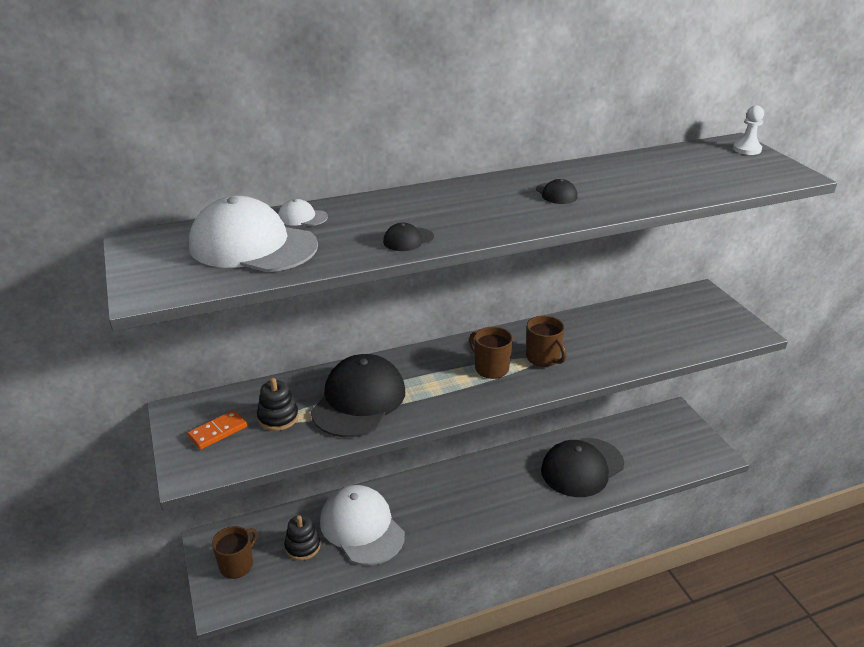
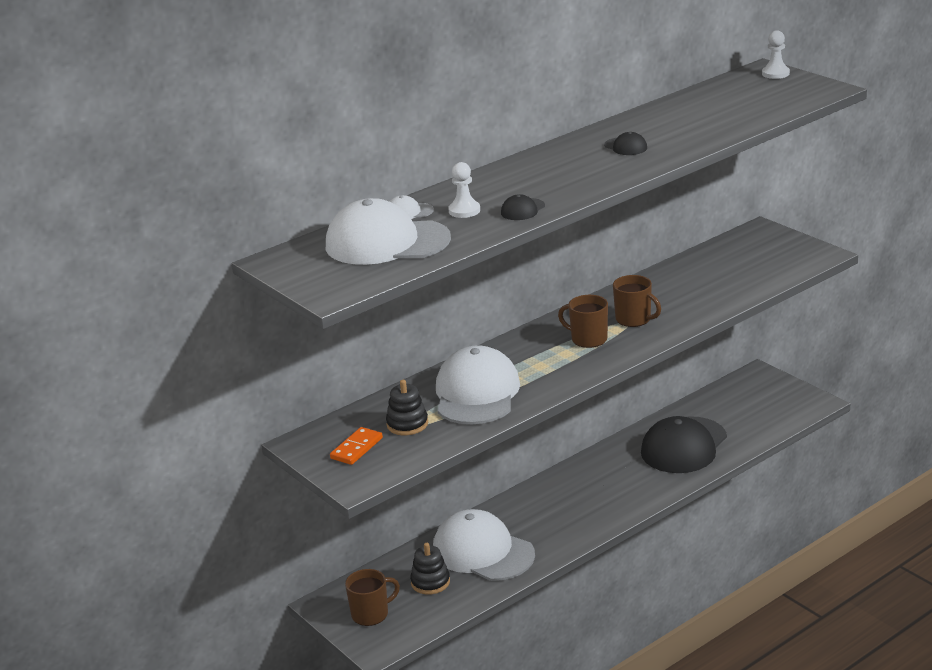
camera: 15 degrees left, 5 degrees down
brown mug [212,526,257,579] -> brown mug turned 45 degrees clockwise [345,569,400,626]
black cap [311,354,405,437] -> white cap [436,345,520,424]
none -> white pawn [448,162,480,218]

